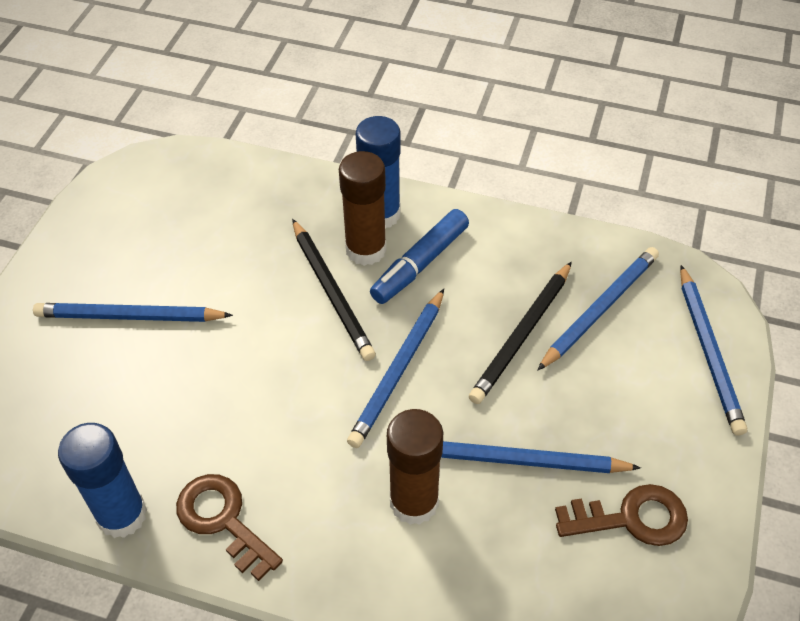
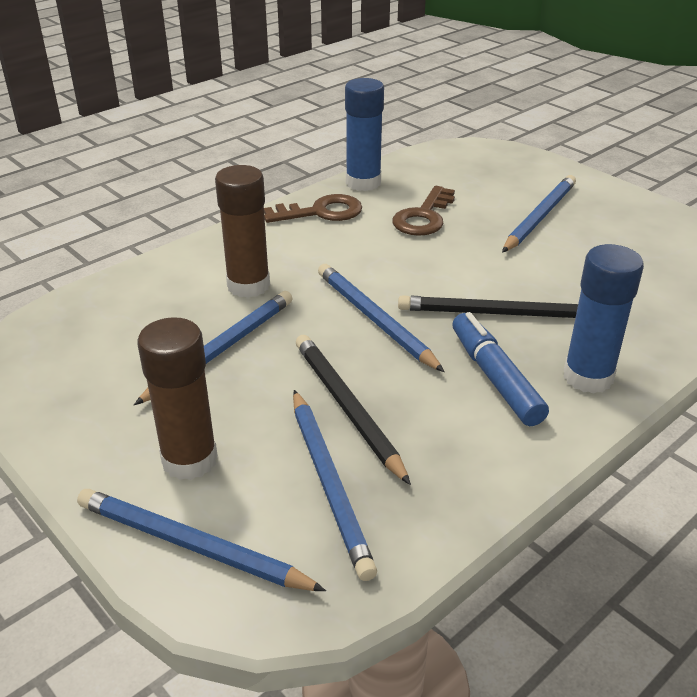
camera: 120 degrees right, 15 degrees down
brown glue stick [339,151,387,266] -> brown glue stick moved to [137,317,218,480]
brown key [555,484,688,546] -> brown key moved to [392,186,455,236]

